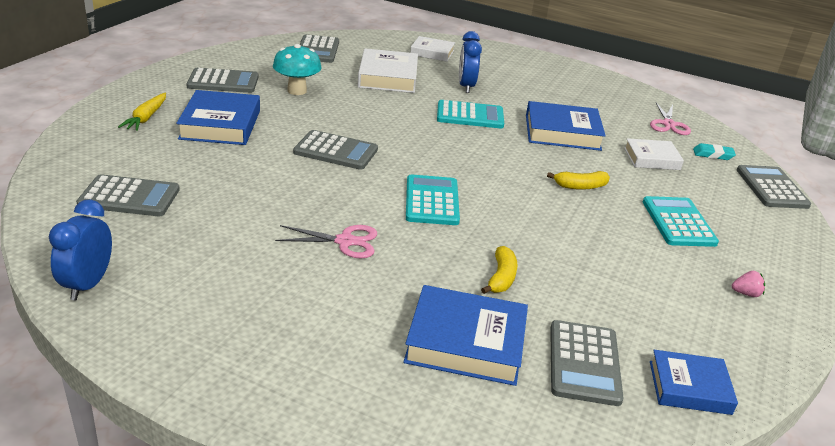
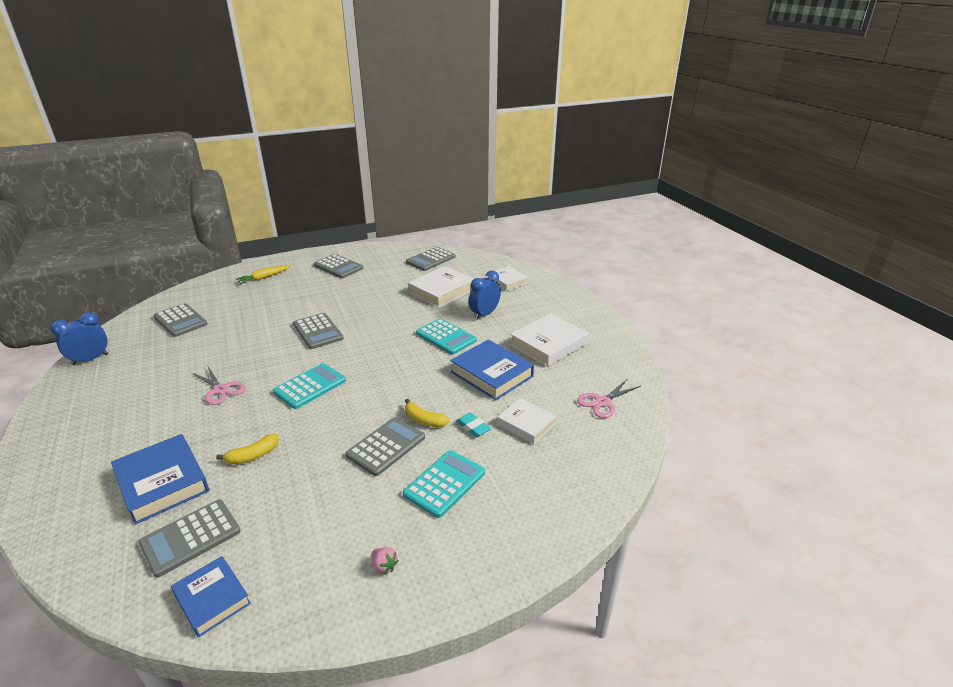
camera: 45 degrees right, 0 degrees up
blue book [176,90,260,145] -> none
turquoise mushroom [273,44,322,95] -> none
turquoise eraser [693,143,736,160] -> turquoise eraser moved to [456,413,491,437]
grey calculator [737,165,811,209] -> grey calculator moved to [345,417,425,476]
none -> white book [510,314,589,367]

